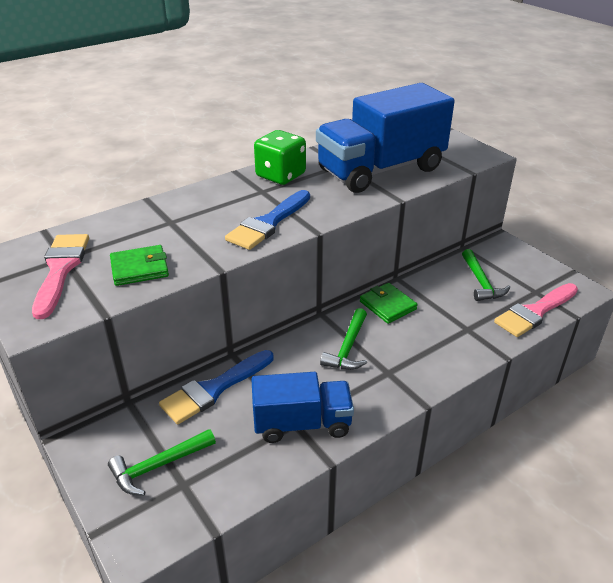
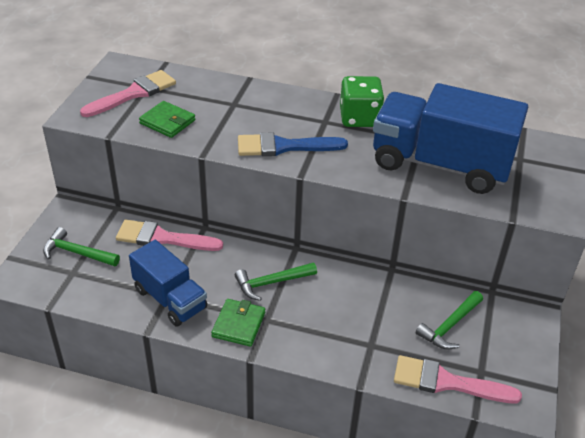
camera: 50 degrees right, 5 degrees up
blue brush [159,350,273,424] -> pink brush [116,220,223,251]
green wallet [360,283,418,324] -> green wallet moved to [211,299,265,347]

